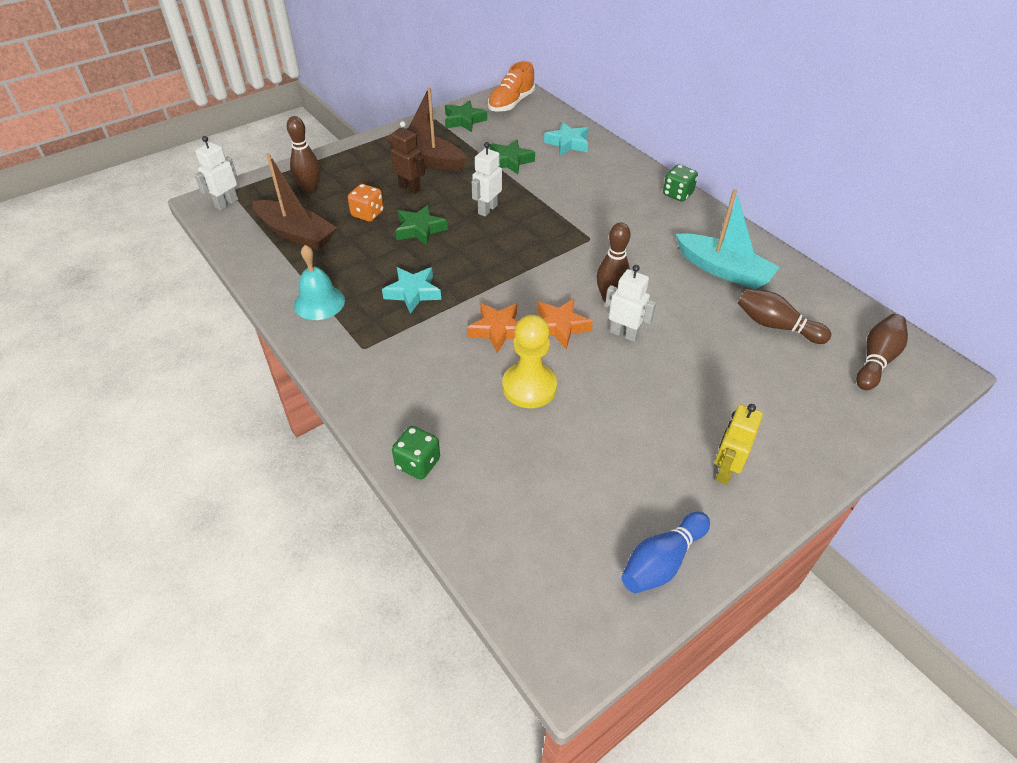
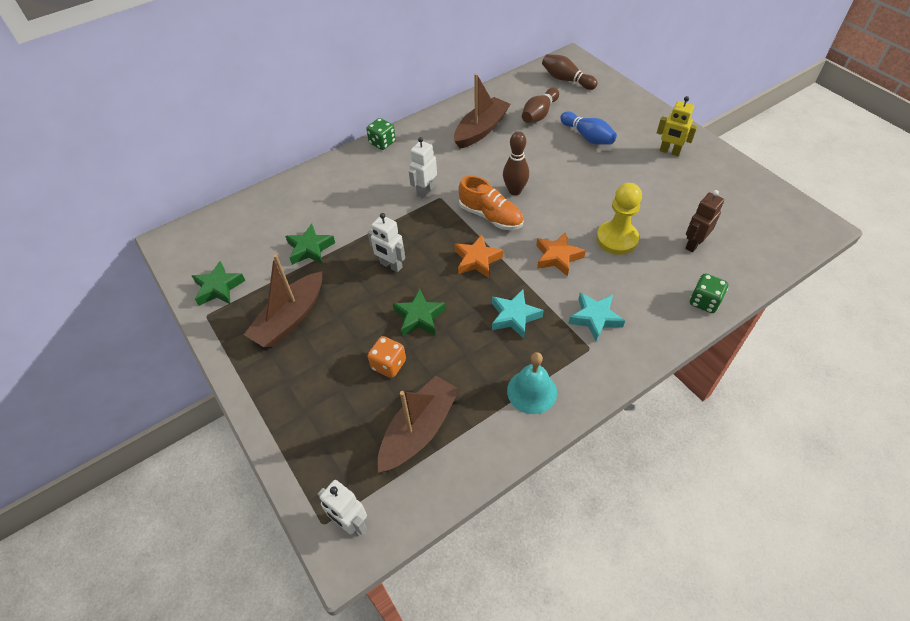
camera: 85 degrees left, 5 degrees up
brown bowling pin [287,116,320,193] -> none
brown robot [391,121,425,194] -> brown robot moved to [685,190,724,252]
orange shoe [488,61,535,112] -> orange shoe moved to [459,176,524,230]
orange star [538,299,593,350] -> orange star moved to [454,234,504,278]
turquoise star [544,122,588,155] -> turquoise star moved to [568,293,625,341]
white robot [605,265,656,342] -> white robot moved to [409,137,437,198]
blue bowling pin [621,512,710,593] -> blue bowling pin moved to [560,111,617,145]
turquoise boat [676,189,780,290] -> brown boat [454,73,510,149]

